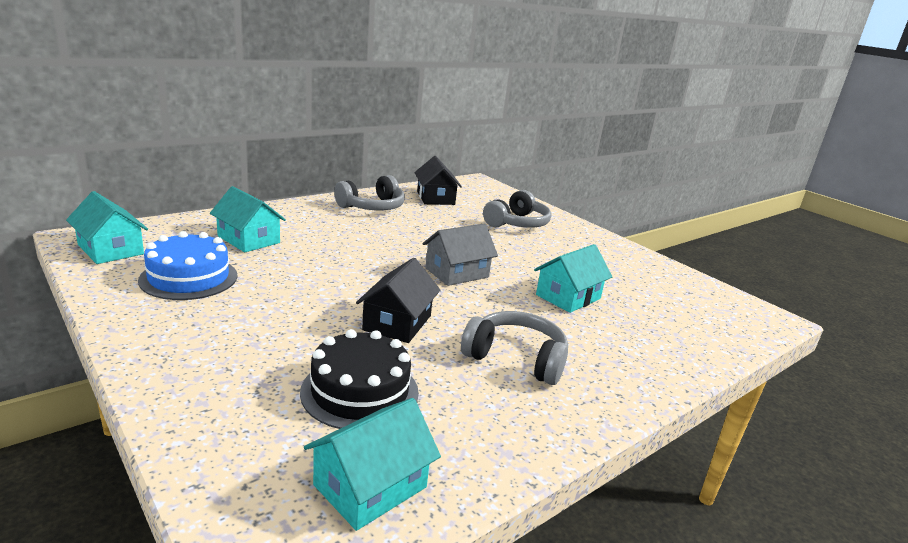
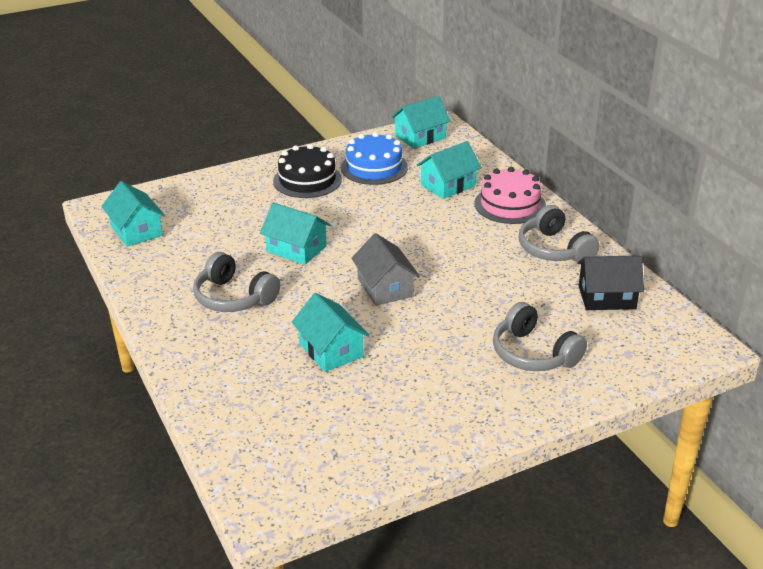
camera: 105 degrees right, 10 degrees up
black cake [300,329,419,429] -> black cake moved to [273,144,342,198]
black house [356,258,440,343] -> turquoise house [260,202,331,265]
grey headphones [461,311,568,385] -> grey headphones turned 90 degrees clockwise [193,252,280,312]
none -> pink cake [474,167,546,224]

